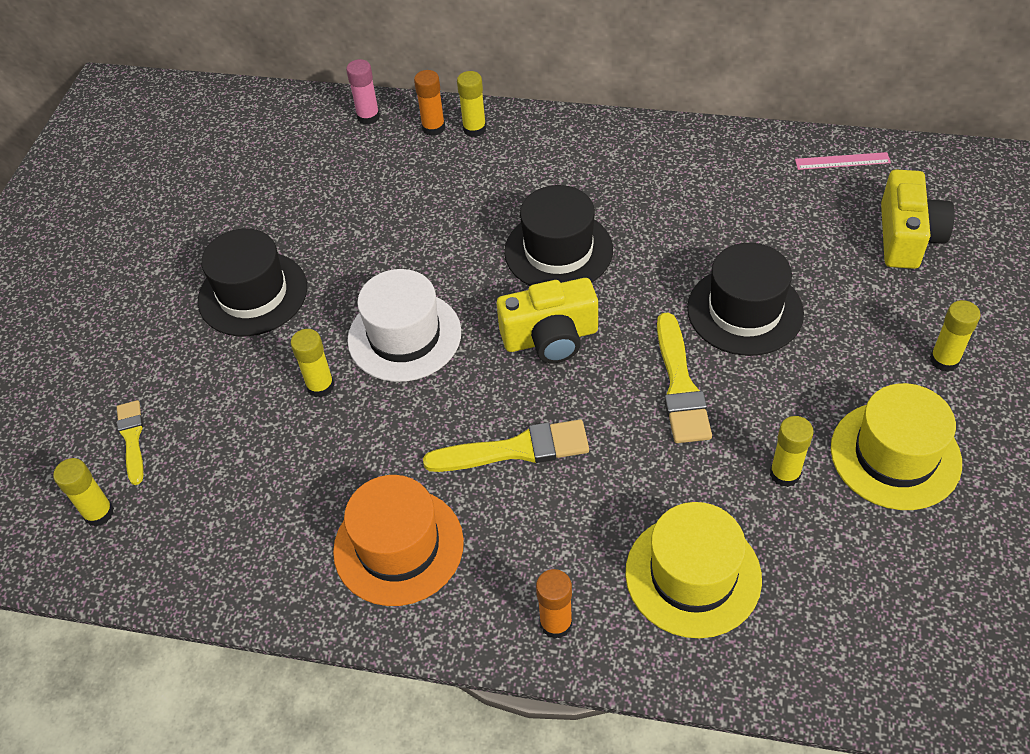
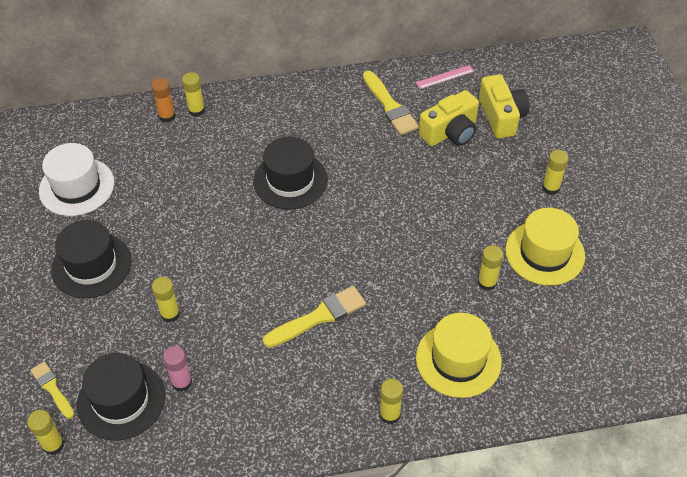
camera: 25 degrees left, 0 degrees up
orange hat [333,475,464,606] -> none
pink glue stick [346,59,380,125] -> pink glue stick moved to [163,346,192,392]
white hat [347,269,461,382] -> white hat moved to [39,143,114,216]
yellow camera [497,278,598,363] -> yellow camera moved to [419,90,479,146]
orange glue stick [536,569,573,639] -> yellow glue stick [380,379,403,424]
yellow brush [657,313,712,443] -> yellow brush moved to [363,71,419,135]
black hat [687,243,804,356] -> black hat moved to [77,353,165,441]

